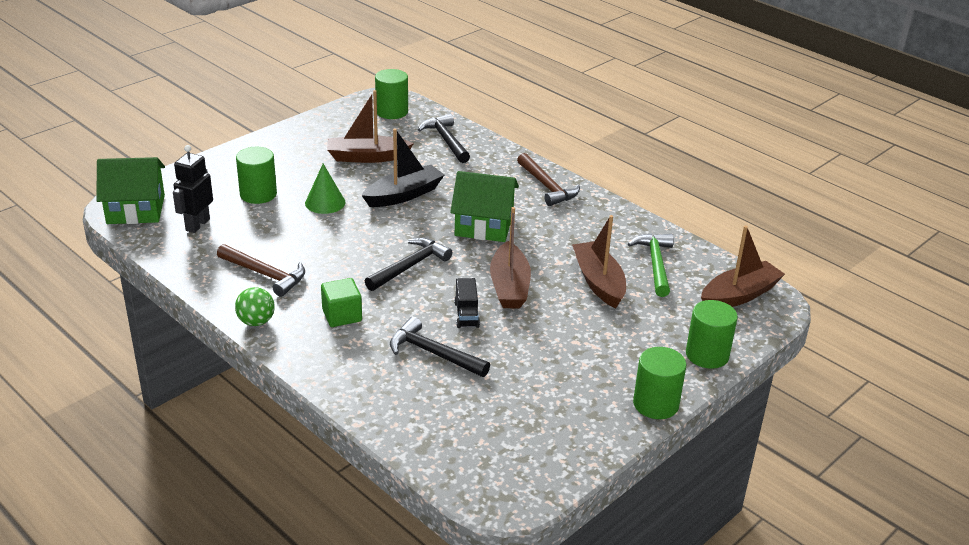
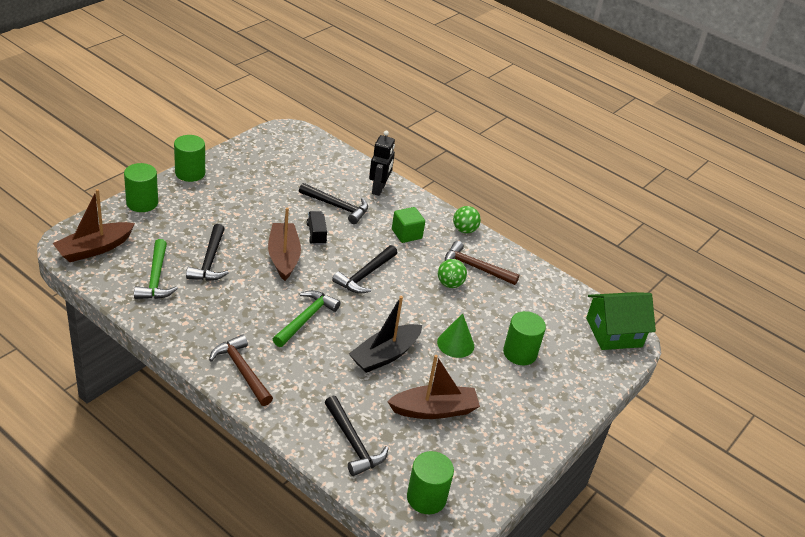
camera: 170 degrees right, 5 degrees up
black robot [173,145,213,233] -> black robot moved to [369,130,395,196]
green house [450,171,519,242] -> green hammer [273,290,341,347]
brown boat [572,215,626,308] -> black hammer [186,224,229,281]
none -> green ball [438,259,467,288]

